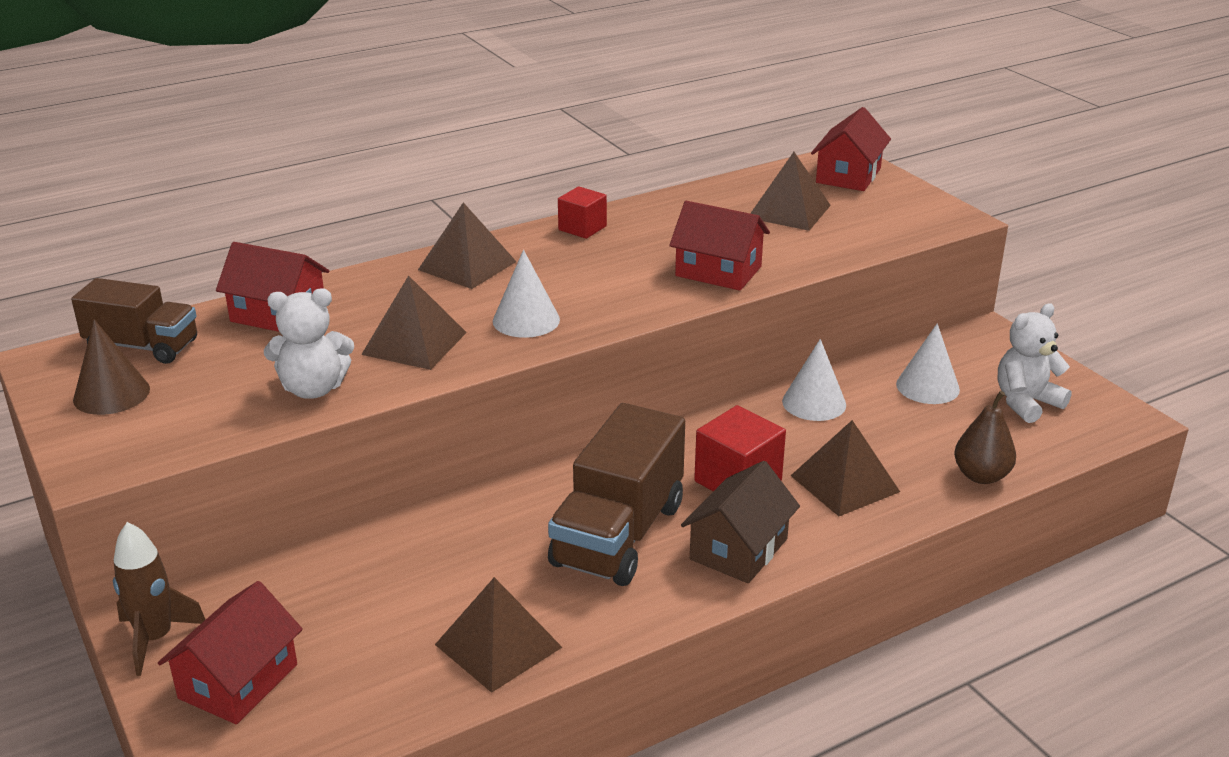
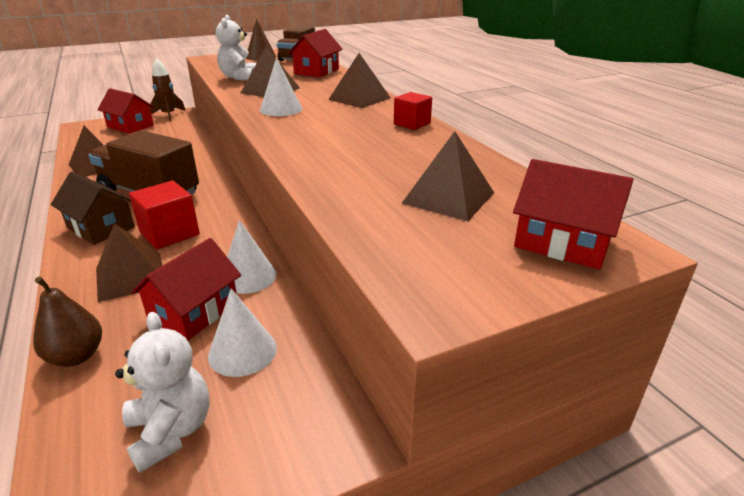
camera: 95 degrees right, 0 degrees up
red house [669,201,770,291] -> red house moved to [131,238,241,341]

